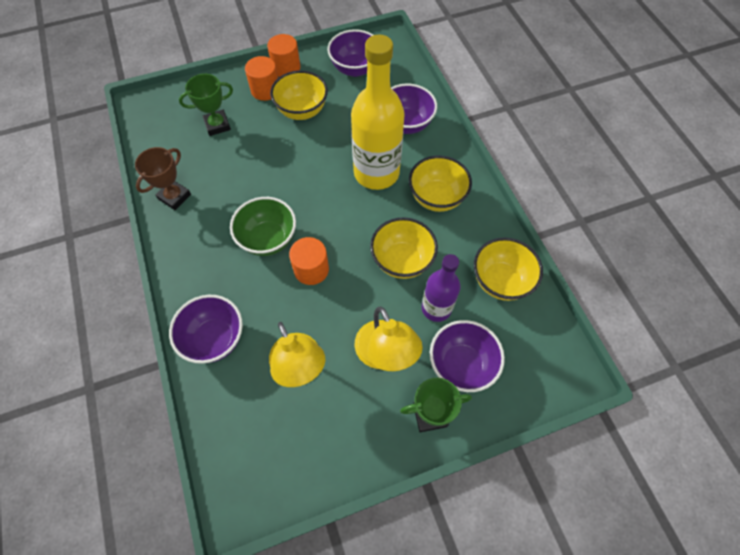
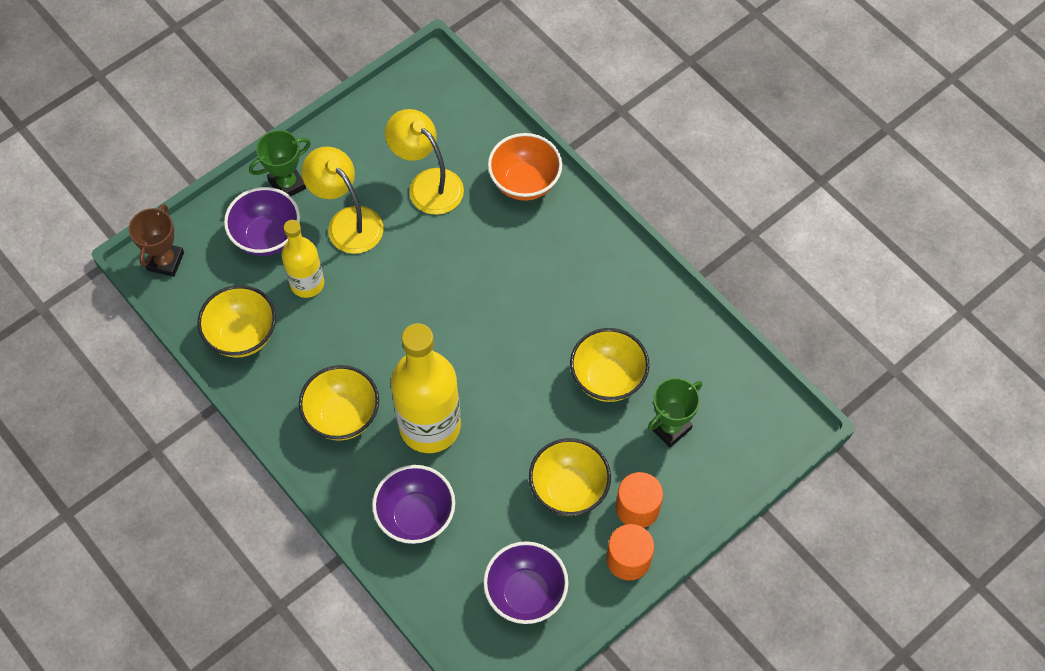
camera: 160 degrees right, 0 degrees up
brown trophy [135,147,191,210] -> brown trophy moved to [129,204,184,277]
purple bowl [169,295,243,364] -> orange bowl [488,133,562,201]
green bowl [230,197,296,256] -> none
orange cylinder [289,237,329,285] -> none
yellow bowl [370,217,438,279] -> yellow bowl moved to [570,328,650,402]
purple bottle [422,254,461,322] -> yellow bottle [281,220,324,298]

